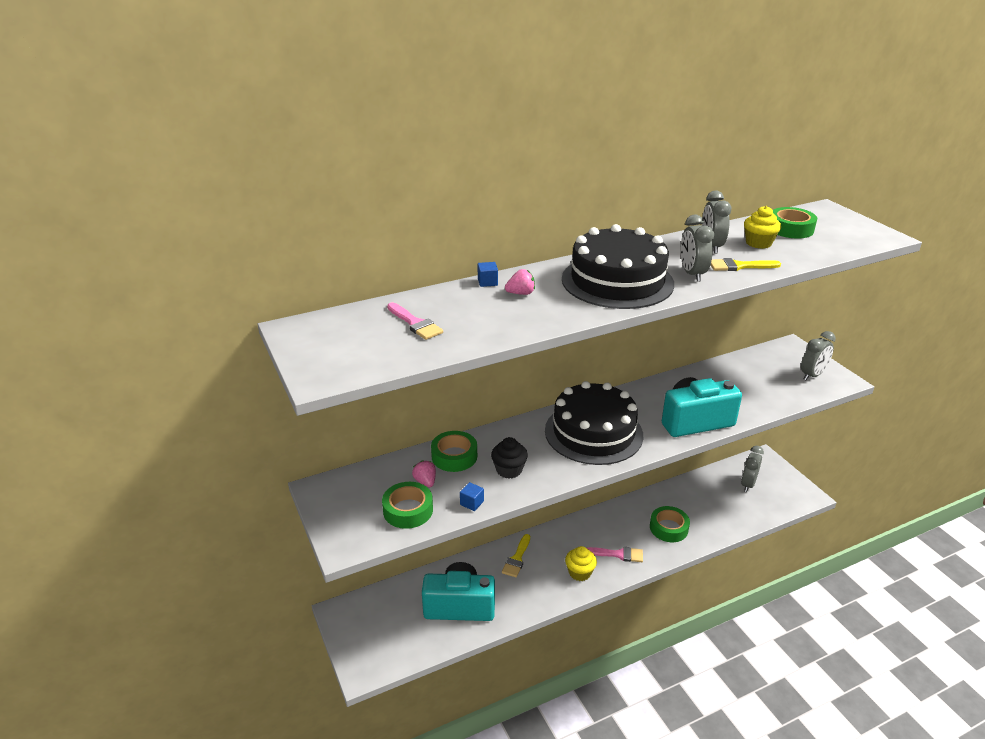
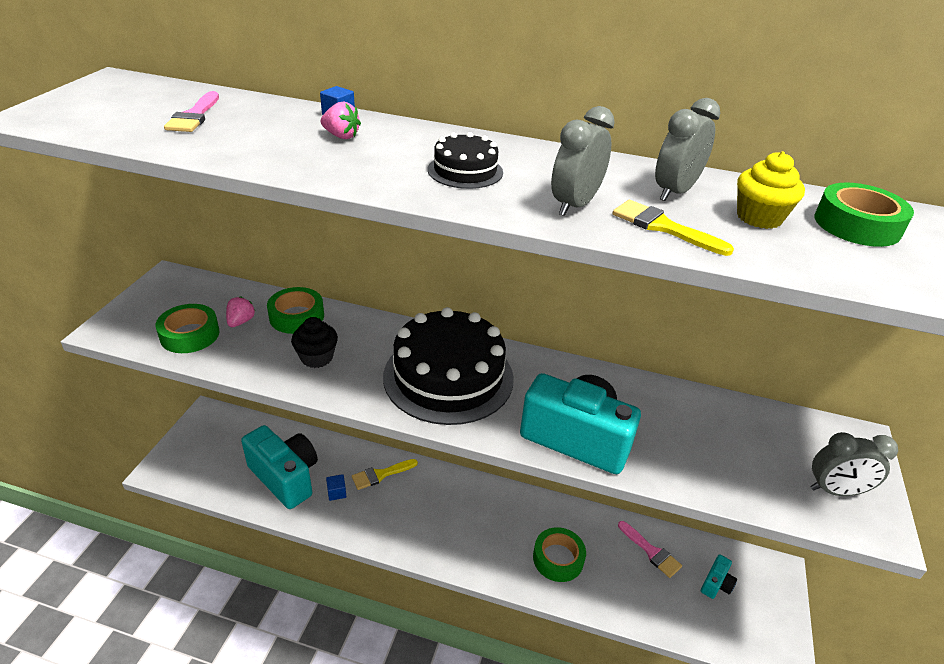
camera: 40 degrees right, 5 degrees up
blue cube [460,482,484,511] -> blue cube moved to [326,474,347,501]
black cake [562,224,674,309] -> black cake [428,132,503,189], size x0.45
yellow cupcake [565,546,597,581] -> none
pink brush [587,547,643,562] -> pink brush moved to [618,521,682,578]
grey clock [741,446,764,492] -> turquoise camera [701,554,737,599]

